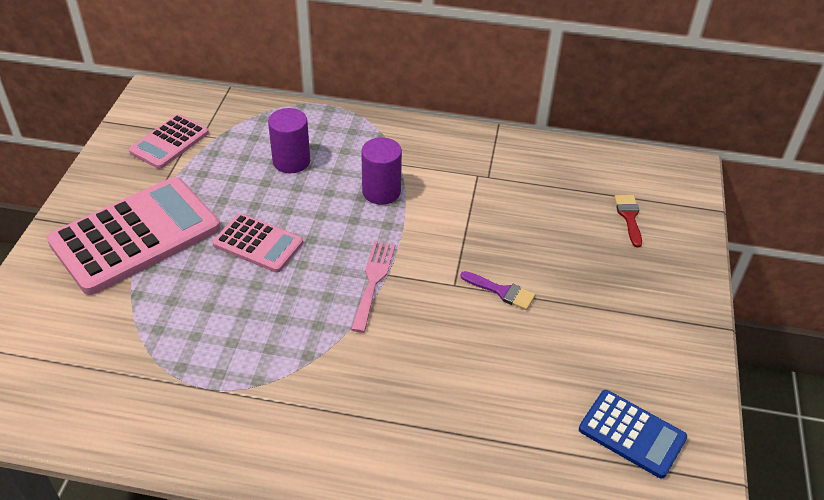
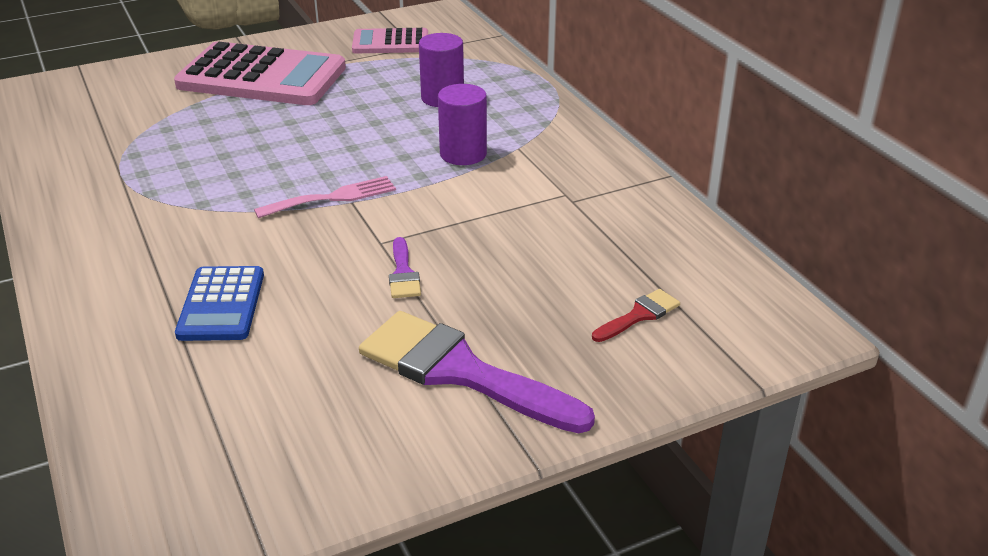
camera: 55 degrees right, 10 degrees down
pink calculator [213,213,303,273] -> none
blue calculator [579,390,687,478] -> blue calculator moved to [175,266,264,341]
none -> purple brush [359,311,595,433]

